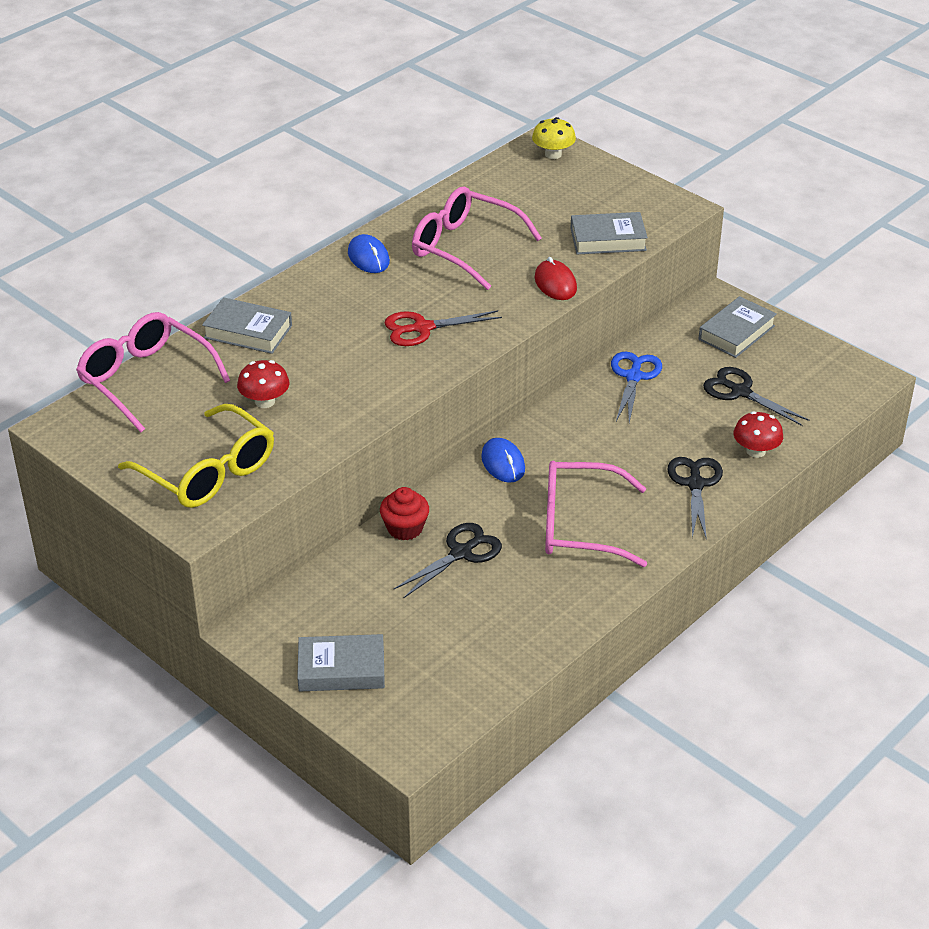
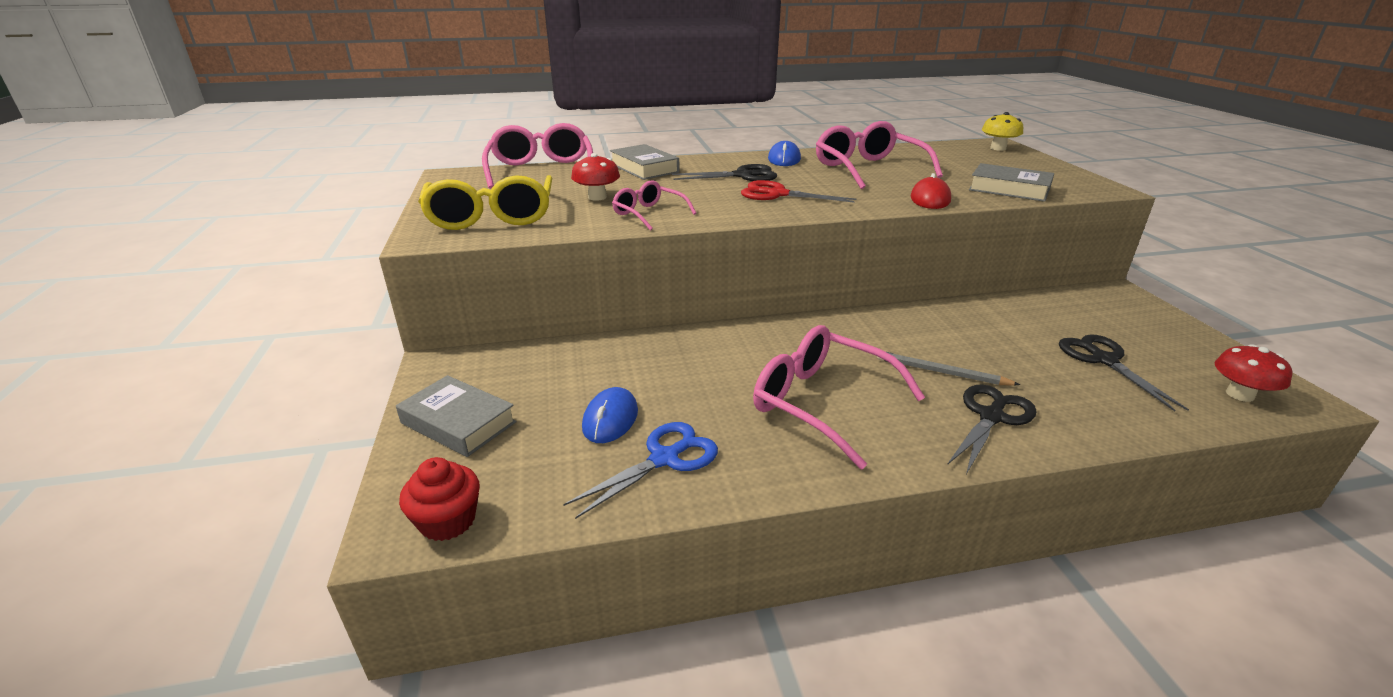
camera: 35 degrees right, 10 degrees down
red cupcake [380,487,429,540] -> red cupcake moved to [399,457,480,541]
black scissors [394,523,502,598] -> black scissors moved to [672,164,777,181]
blue mouse [481,438,525,483] -> blue mouse moved to [582,387,638,443]
blue scissors [611,352,662,423] -> blue scissors moved to [563,422,718,519]
grey book [699,296,777,358] -> none
red mushroom [734,411,783,458] -> red mushroom moved to [1215,344,1293,402]
none -> pink glasses [612,180,696,231]
none -> grey pencil [877,352,1020,386]

